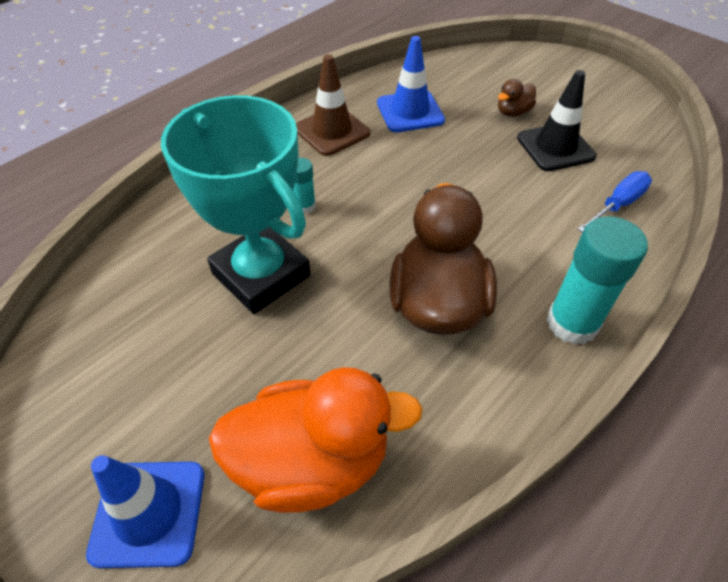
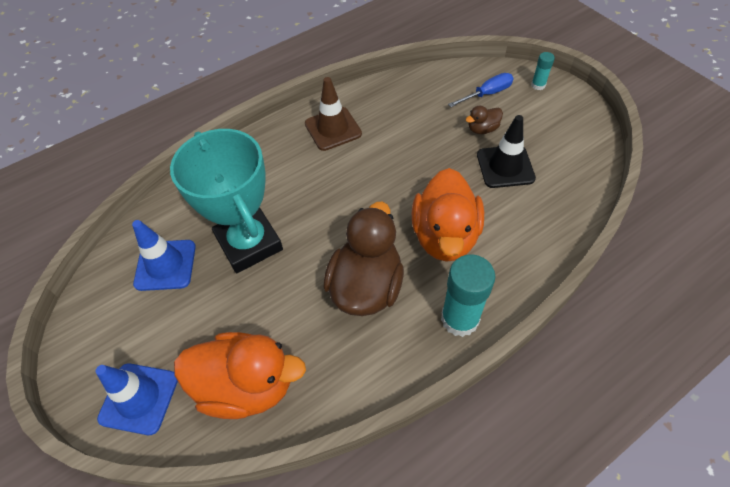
camera: 15 degrees right, 5 degrees up
turquoise glue stick [293,158,316,213] -> turquoise glue stick moved to [531,52,555,90]
blue traffic cone [377,36,445,132] -> blue traffic cone moved to [132,220,196,291]
blue screwdriver [578,171,652,233] -> blue screwdriver moved to [448,73,514,107]
none -> orange duck [412,168,484,262]

